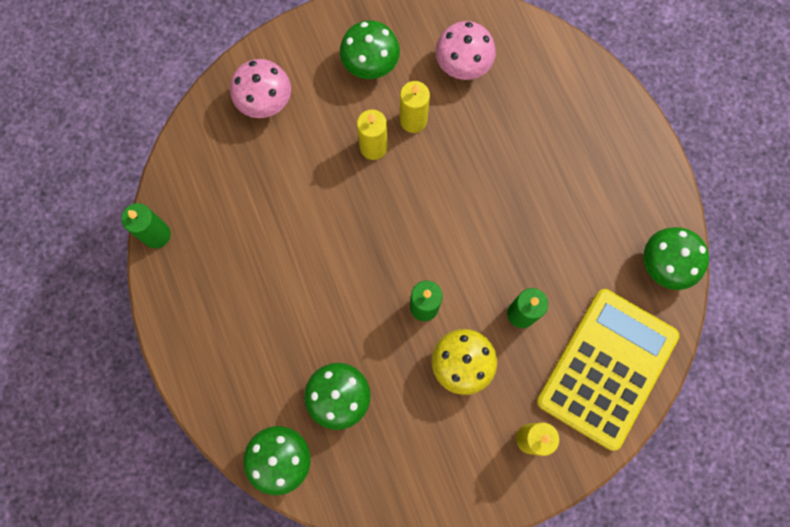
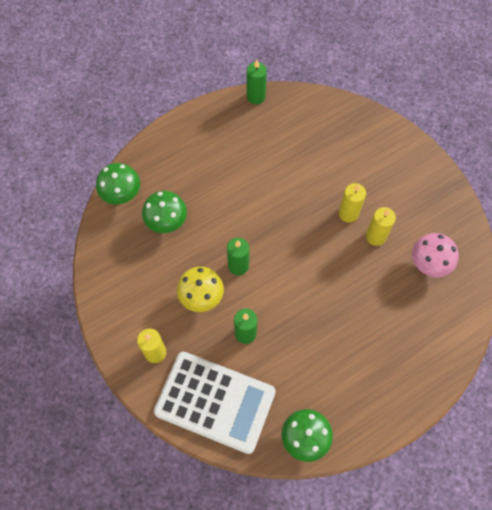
camera: 80 degrees right, 10 degrees down
pink mushroom [230,59,291,118] -> none
green mushroom [340,20,400,79] -> none
yellow calculator [537,289,679,450] -> white calculator [154,352,276,454]

